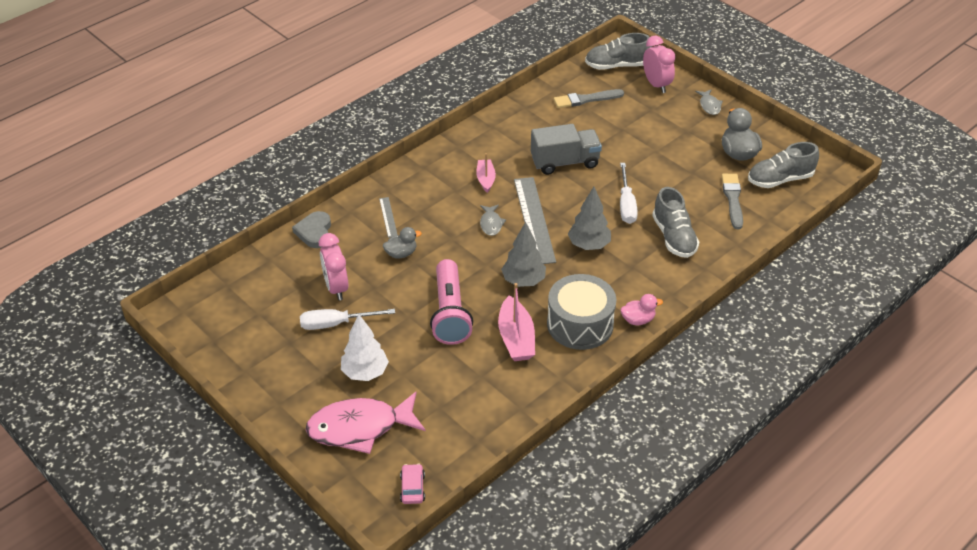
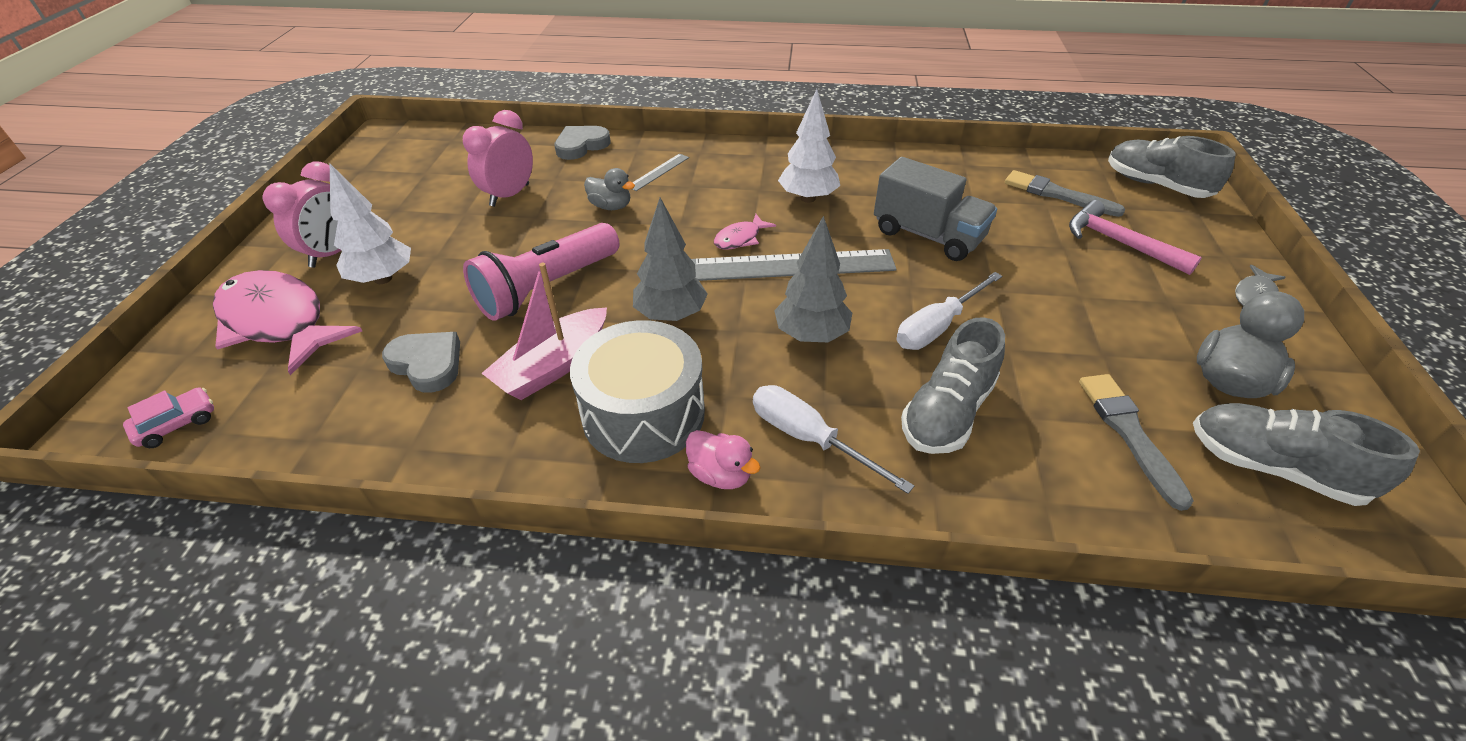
camera: 50 degrees right, 0 degrees up
white screwdriver [300,309,395,330] -> white screwdriver moved to [753,385,914,494]
pink boat [476,153,496,193] -> white tree [778,89,840,203]
grey fish [480,205,506,236] -> pink fish [714,214,776,250]
grey ruler [514,177,556,264] -> grey ruler turned 45 degrees clockwise [691,249,897,281]
pink clock [643,36,676,93] -> pink clock moved to [263,161,342,268]
grey brush [722,174,743,229] -> grey brush turned 60 degrees counterclockwise [1079,374,1193,511]
none -> grey heart [382,332,460,393]
none -> pink hammer [1069,200,1202,275]

